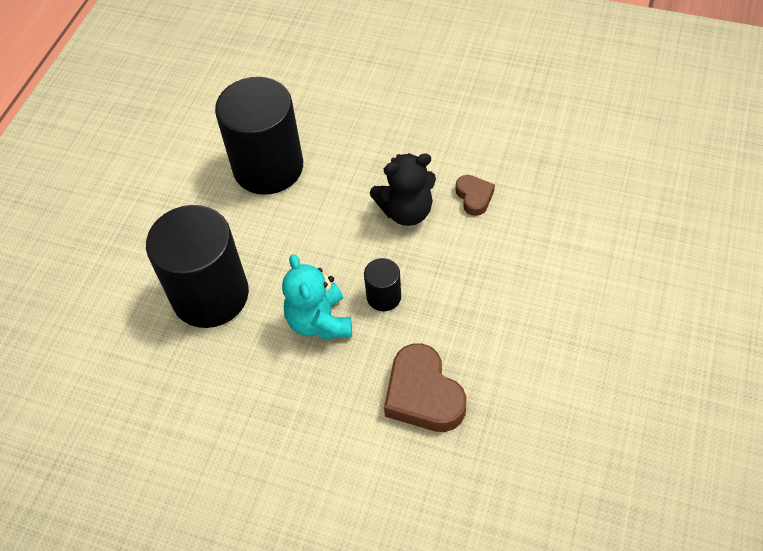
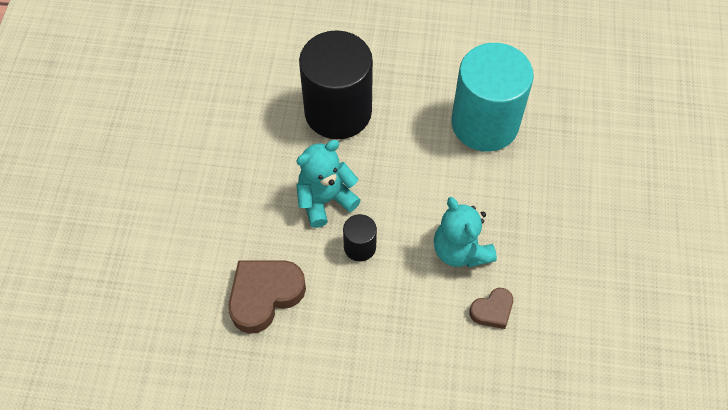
camera: 75 degrees right, 5 degrees up
black cylinder [215,77,303,195] -> turquoise cylinder [451,43,534,152]
black teddy bear [370,153,436,226] -> turquoise teddy bear [434,197,497,268]

